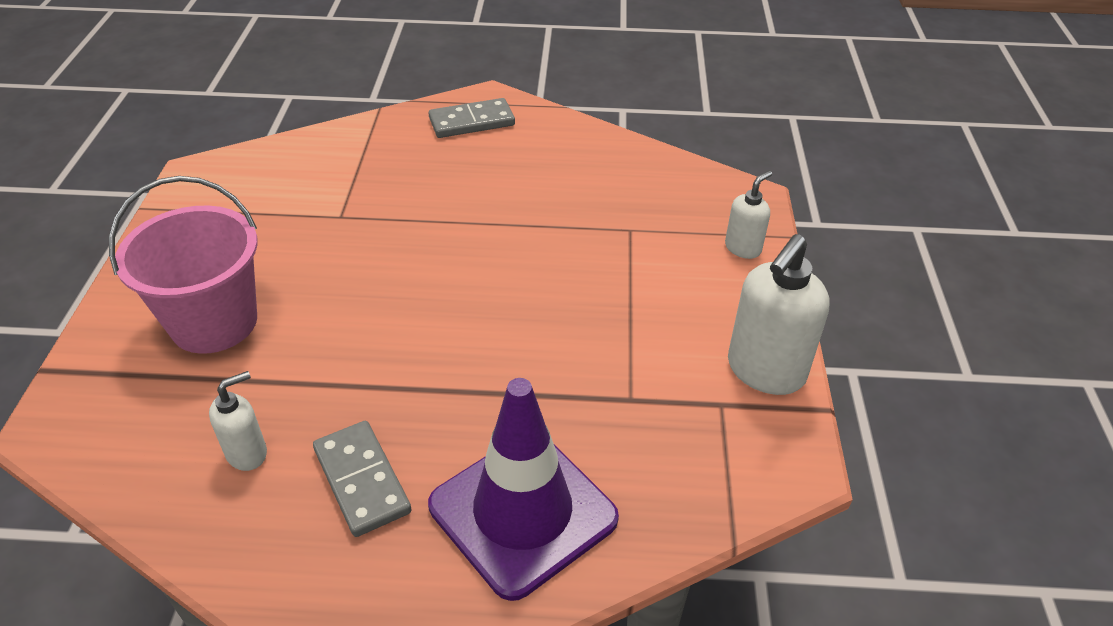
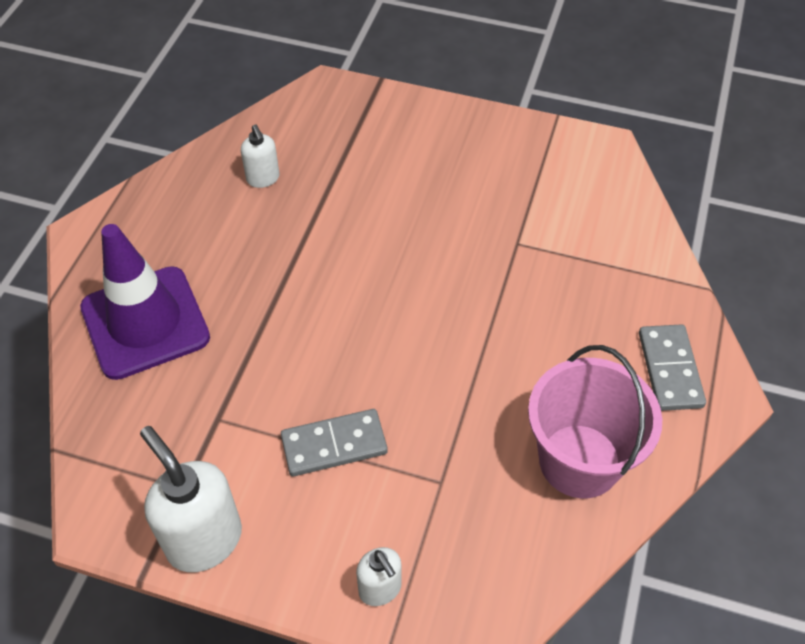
camera: 105 degrees right, 10 degrees up
pink bucket [109,176,258,354] -> pink bucket moved to [528,345,662,498]
grey domino [313,421,411,537] -> grey domino moved to [281,409,388,477]

